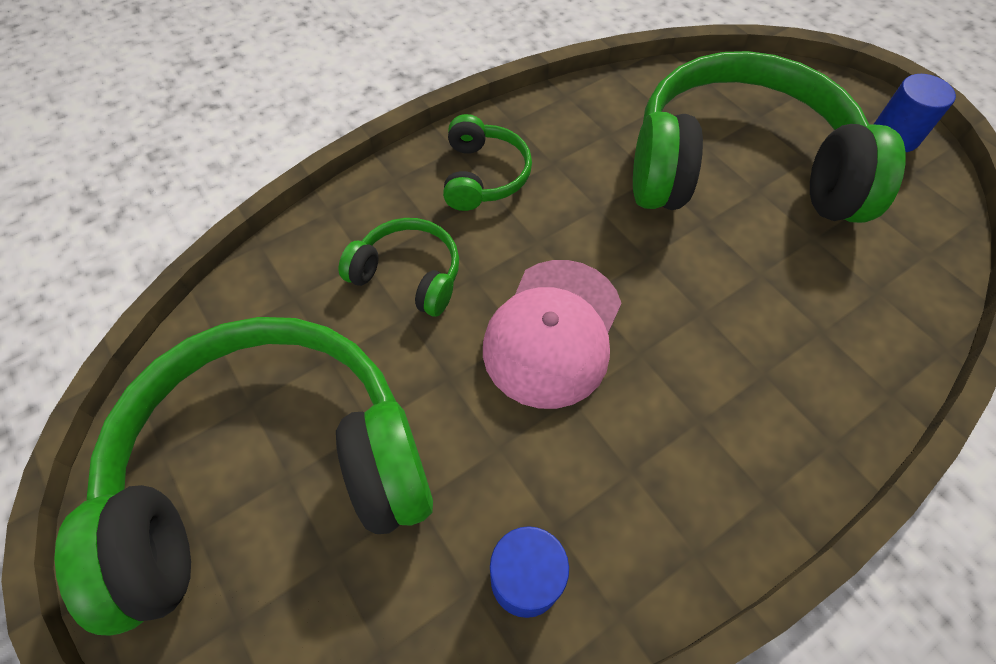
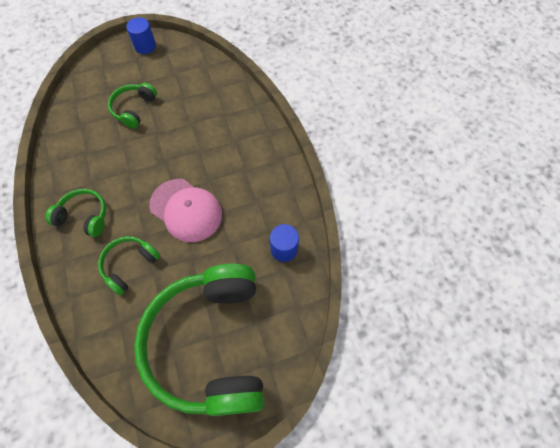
camera: 75 degrees left, 5 degrees up
green headphones [633,51,906,223] -> green headphones [108,83,157,129], size x0.44

